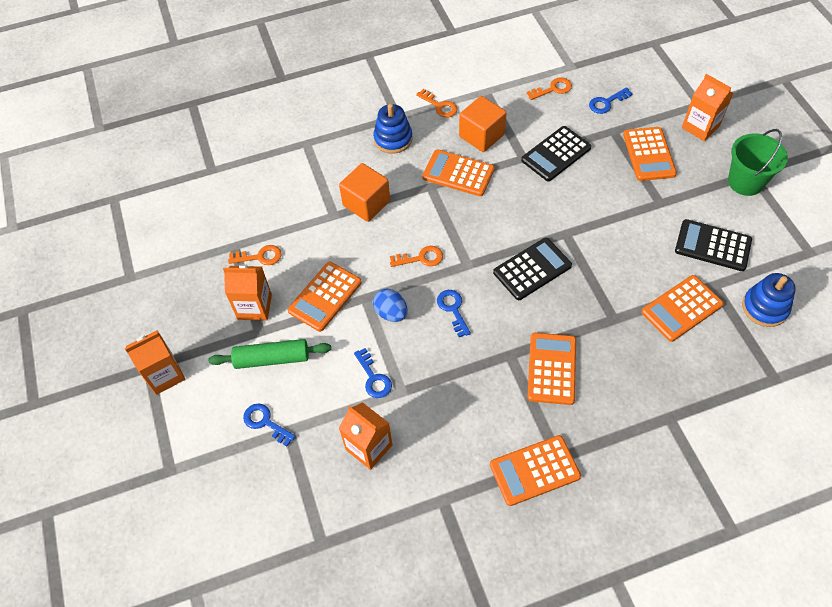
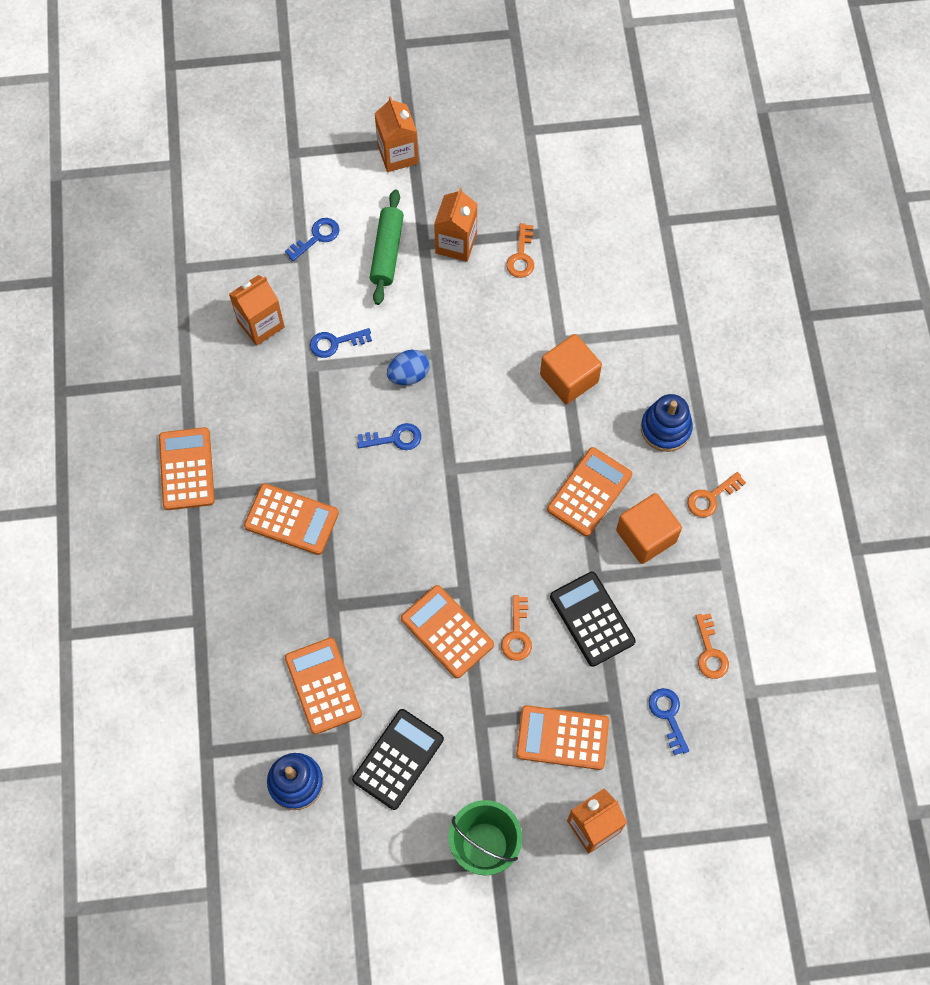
camera: 100 degrees right, 10 degrees up
orange calculator [288,262,362,332] -> orange calculator moved to [401,585,494,678]
orange key [390,246,443,267] -> orange key moved to [501,595,532,661]
black calculator [493,238,572,300] -> none

